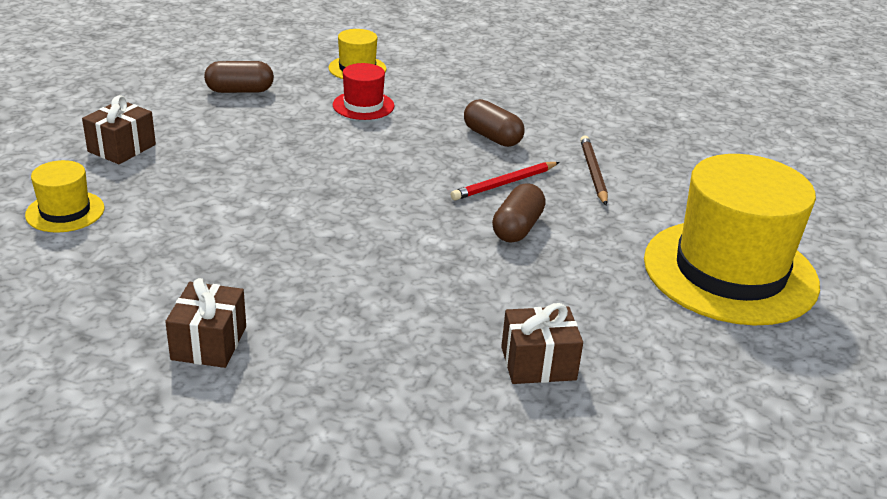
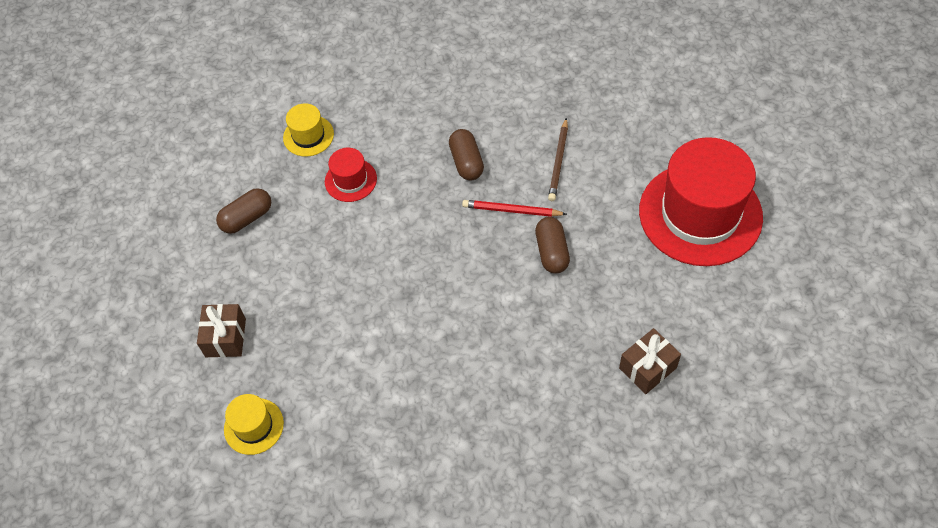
camera: 25 degrees left, 25 degrees up
brown gift [165,278,246,368] -> none
red pencil [451,162,560,200] -> red pencil turned 75 degrees clockwise [462,200,567,217]
brown capsule [464,99,525,147] -> brown capsule turned 60 degrees clockwise [449,129,484,181]
brown pencil [580,136,608,205] -> brown pencil turned 135 degrees counterclockwise [548,118,568,201]
yellow hat [644,154,820,326] -> red hat [639,137,763,266]

